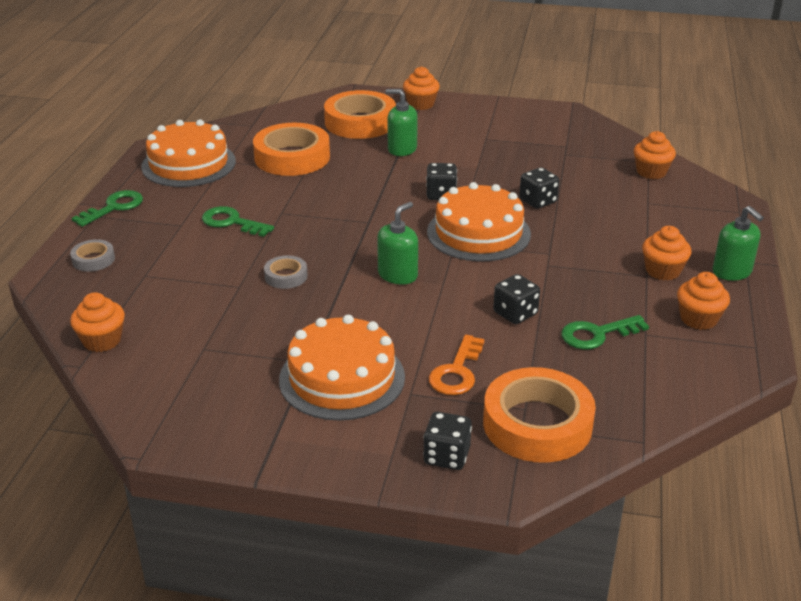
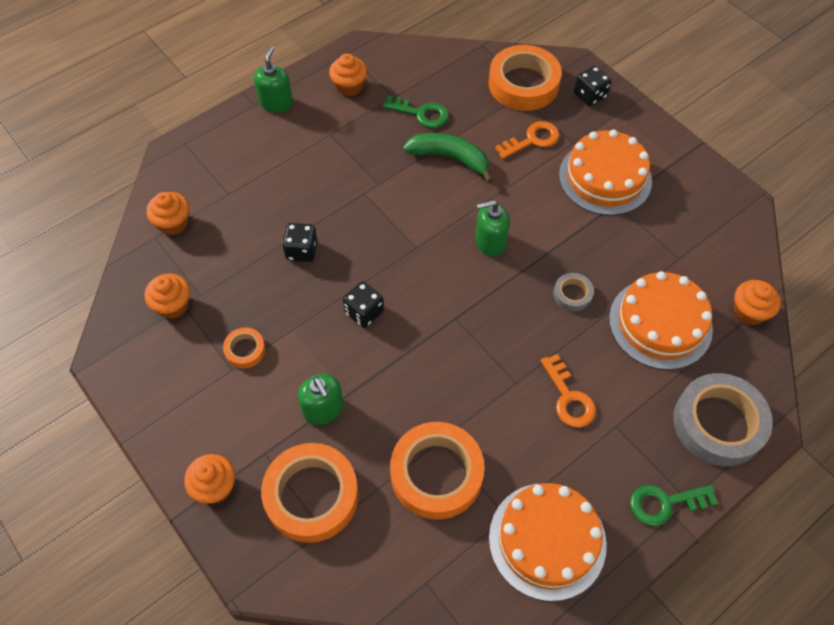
camera: 140 degrees left, 25 degrees up
grey tape [70,239,115,272] -> grey tape [673,373,773,466], size x2.12
green key [202,206,274,237] -> orange key [540,354,596,428]
orange cake [427,182,531,261] -> orange cake moved to [609,271,713,370]
black dice [493,274,540,324] -> green banana [403,133,493,183]
orange cupcake [642,226,691,280] -> orange cupcake moved to [145,273,190,319]
none -> orange tape [223,328,266,368]

